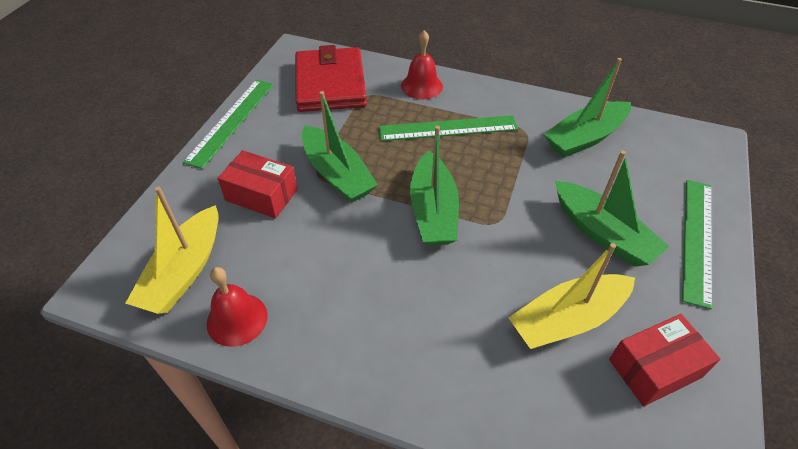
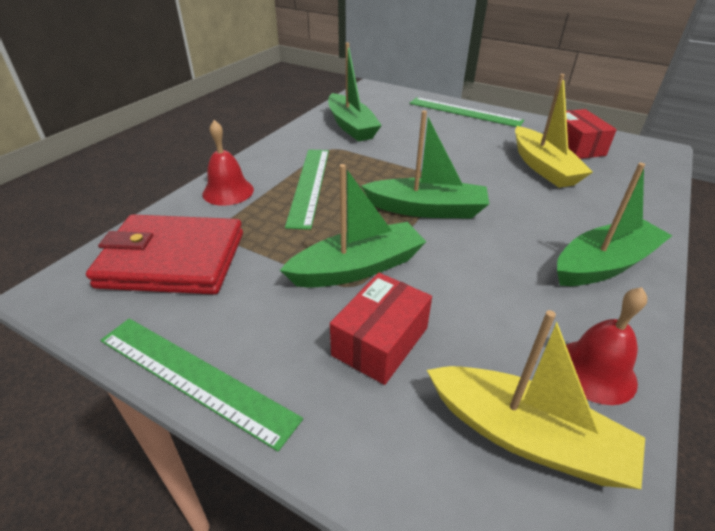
camera: 80 degrees left, 10 degrees down
green boat [555,150,669,267] -> green boat moved to [557,163,672,286]

